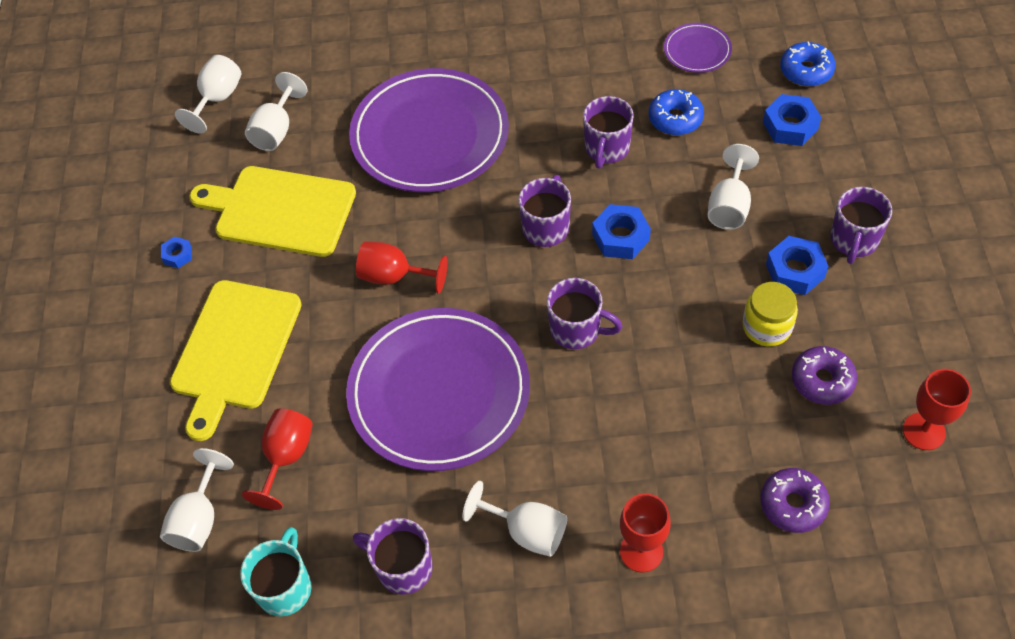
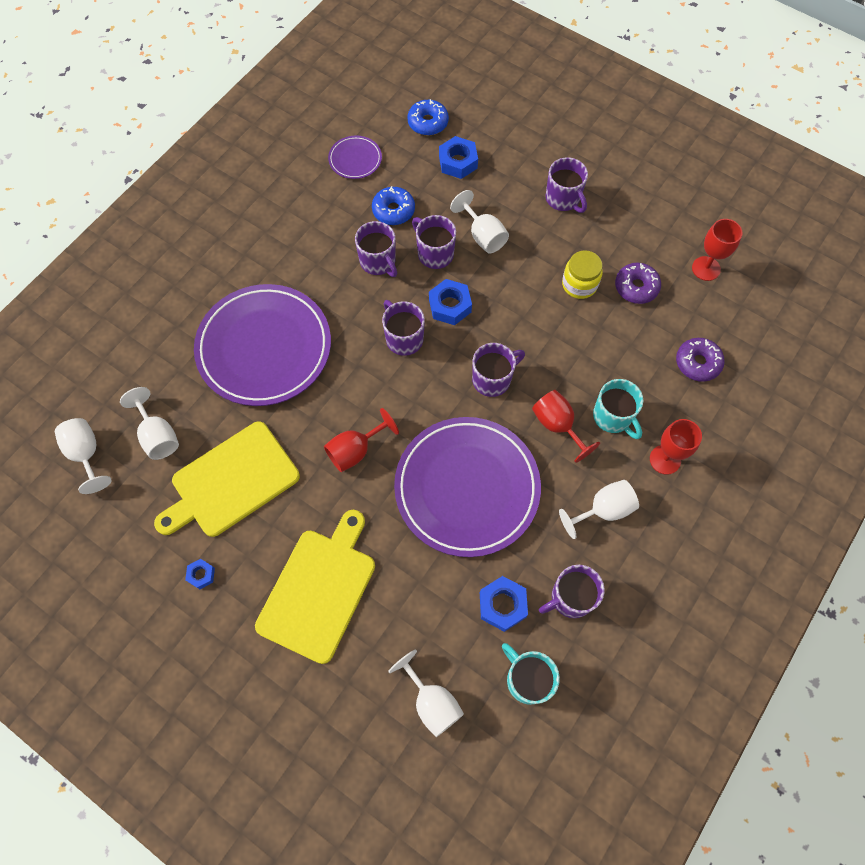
camera: 55 degrees left, 10 degrees up
yellow cutting board [170,280,302,441] -> yellow cutting board turned 120 degrees counterclockwise [255,510,375,664]
red goblet [242,408,313,510] -> red goblet moved to [532,390,600,463]
blue nut [766,236,829,295] -> blue nut moved to [480,576,528,632]
none -> purple mug [412,215,456,269]
none -> turquoise mug [593,379,643,439]

